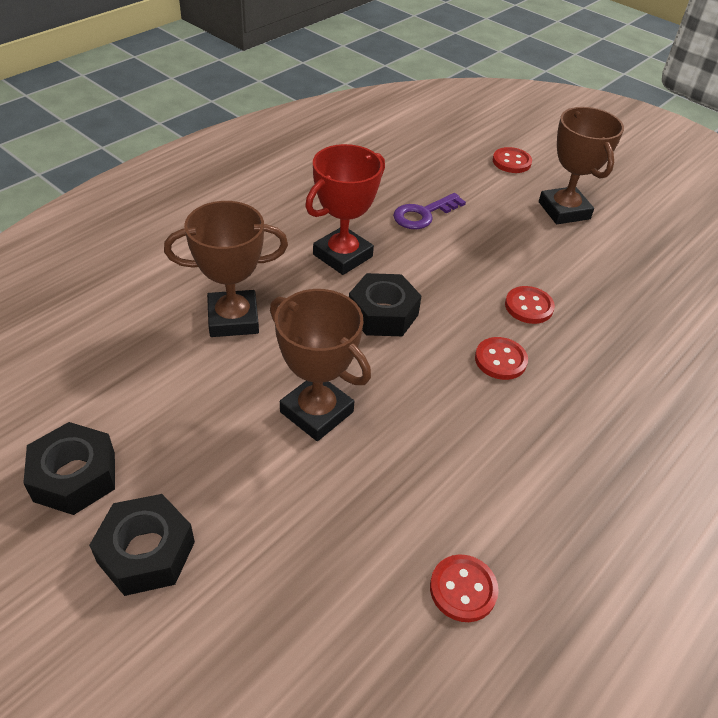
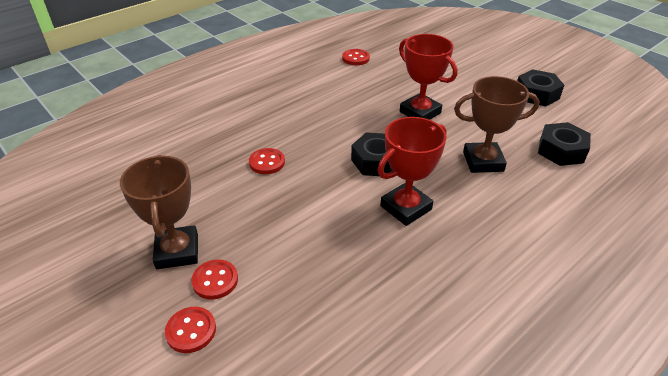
camera: 170 degrees left, 5 degrees down
black nut [89,494,195,596] -> black nut moved to [538,122,591,166]
brown trophy [270,289,371,441] -> red trophy [399,34,457,120]
purple key [393,193,466,229] -> none
red button [475,337,528,380] -> red button moved to [191,259,238,300]

